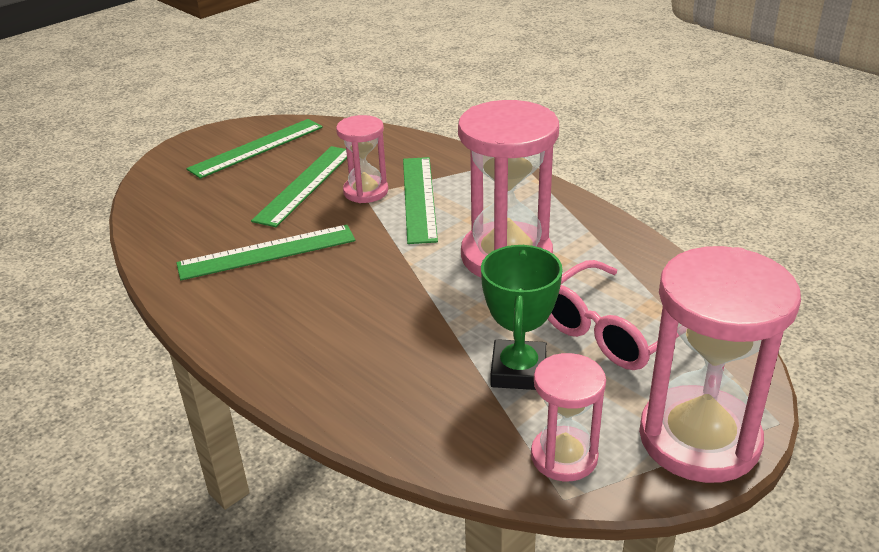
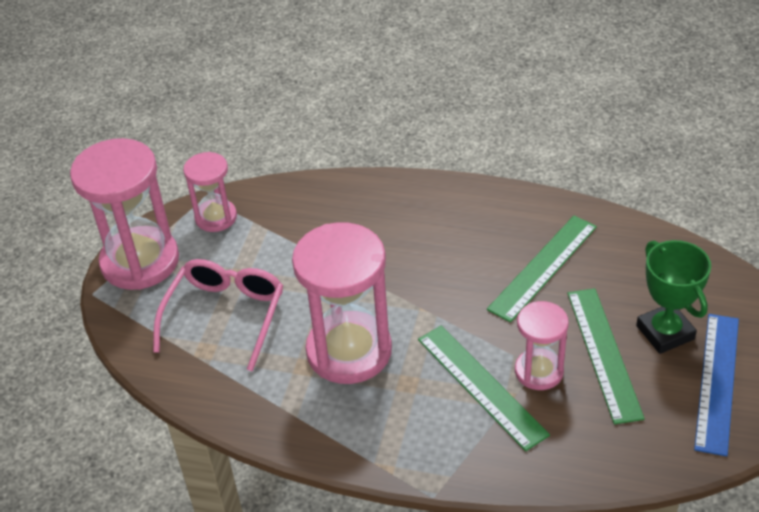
camera: 150 degrees right, 10 degrees up
green ruler [186,119,323,179] -> blue ruler [694,314,739,456]
green trophy [481,245,563,390] -> green trophy moved to [636,240,711,354]

